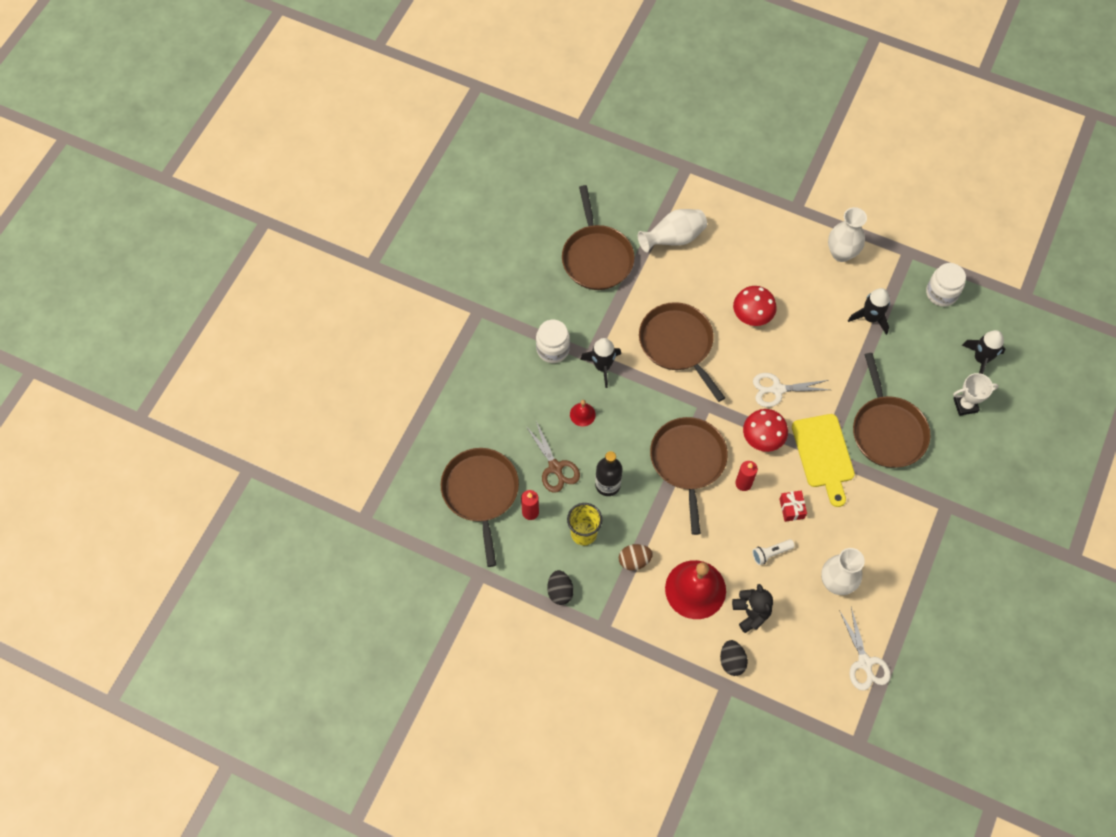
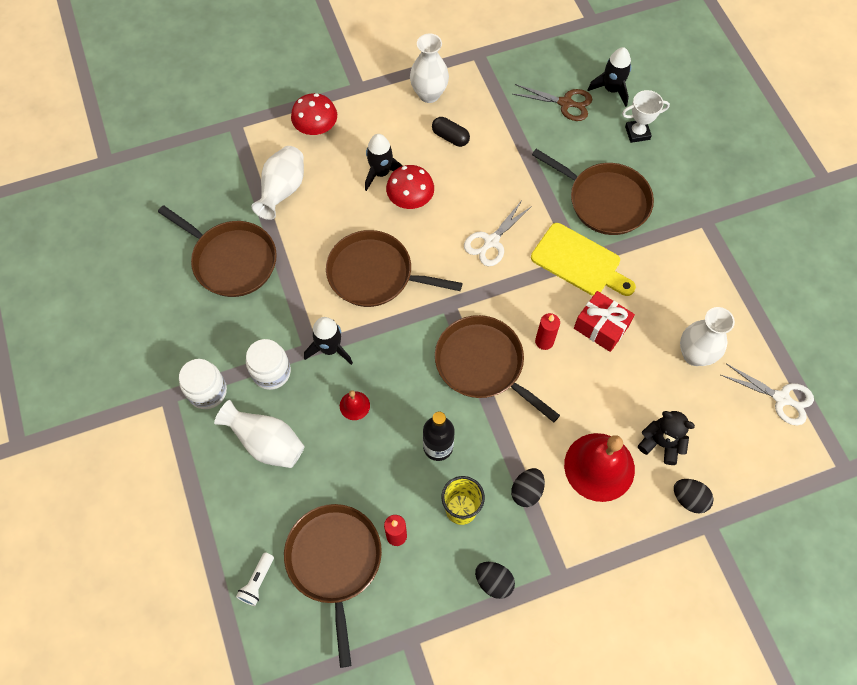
camera: 45 degrees left, 0 degrees up
brown pan [441,448,519,567] -> brown pan turned 45 degrees clockwise [284,504,382,668]
brown scissors [526,421,580,493] -> brown scissors moved to [513,84,592,121]
brown egg [619,544,653,571] -> black egg [511,468,545,507]
red mushroom [743,409,788,452] -> red mushroom moved to [291,93,337,135]
white flashlight [752,539,795,565] -> white flashlight moved to [236,552,274,606]
red gift [779,490,807,522] -> red gift [574,291,635,352], size x1.58
black rocket [848,288,890,335] -> black rocket moved to [365,134,403,191]
white jar [926,263,966,307] -> white jar moved to [179,359,227,409]
white trophy [953,373,999,416] -> white trophy turned 45 degrees clockwise [622,90,670,143]
none -> white vase [214,400,305,468]
none -> black capsule [432,117,470,147]

